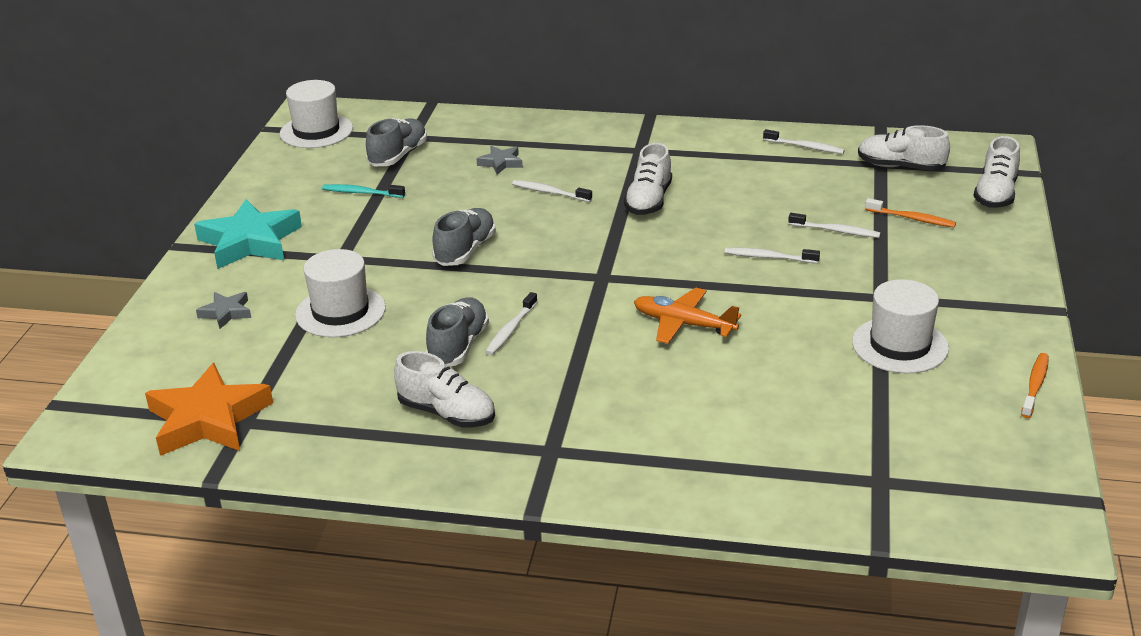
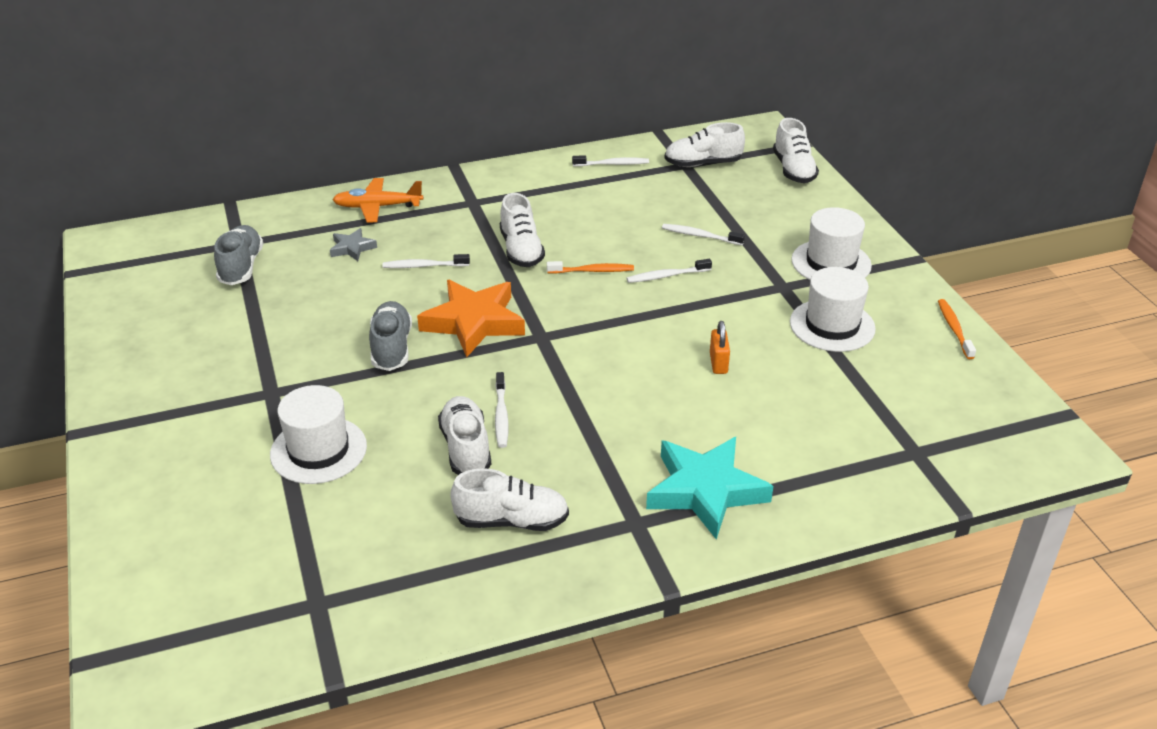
camera: 30 degrees left, 5 degrees up
orange star [145,363,273,456] -> orange star moved to [417,280,525,357]
turquoise star [194,199,302,269] -> turquoise star moved to [646,437,773,540]
grey star [196,292,251,329] -> none
white hat [280,80,353,148] -> white hat moved to [791,207,872,280]
turquoise toothbrush [322,184,405,198] -> none
grey shoe [426,297,489,366] -> white shoe [438,396,491,475]
orange plane [634,287,741,344] -> orange plane moved to [332,178,423,223]
white toothbrush [788,213,881,238] -> white toothbrush turned 150 degrees counterclockwise [662,224,745,245]
orange toothbrush [865,198,956,227] -> orange toothbrush moved to [547,261,634,274]
none -> orange padlock [710,321,730,374]

